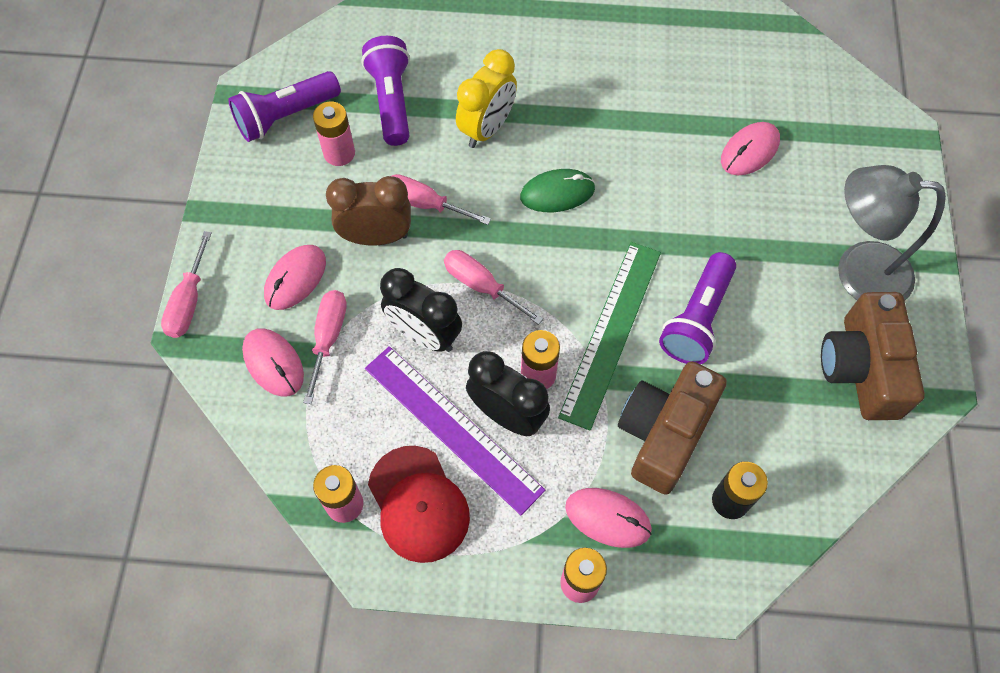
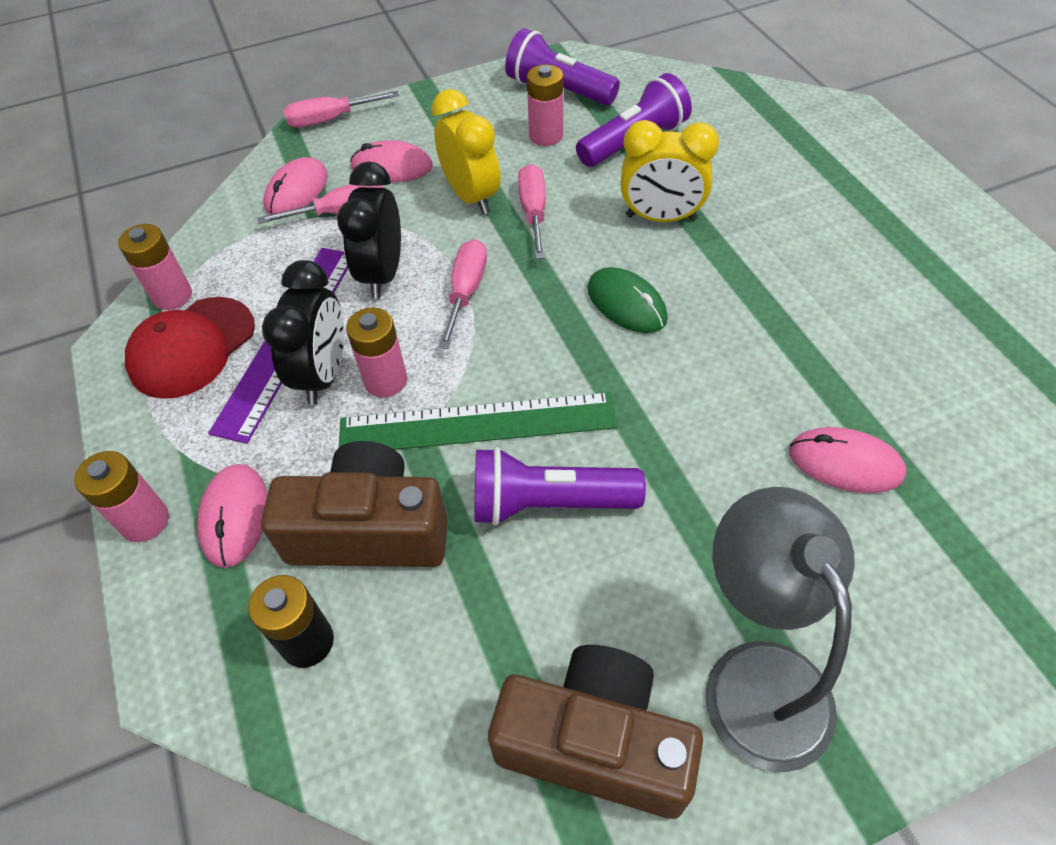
camera: 65 degrees right, 10 degrees down
brown clock [326,176,411,245] -> yellow clock [432,89,500,215]
brown camera [821,292,925,420] -> brown camera turned 45 degrees clockwise [488,645,703,819]

